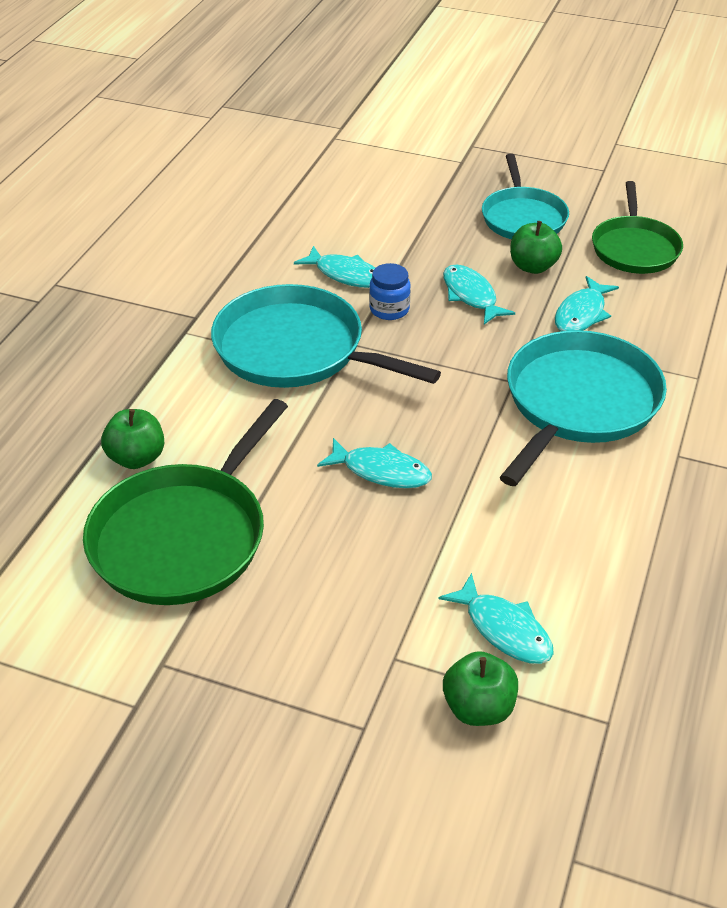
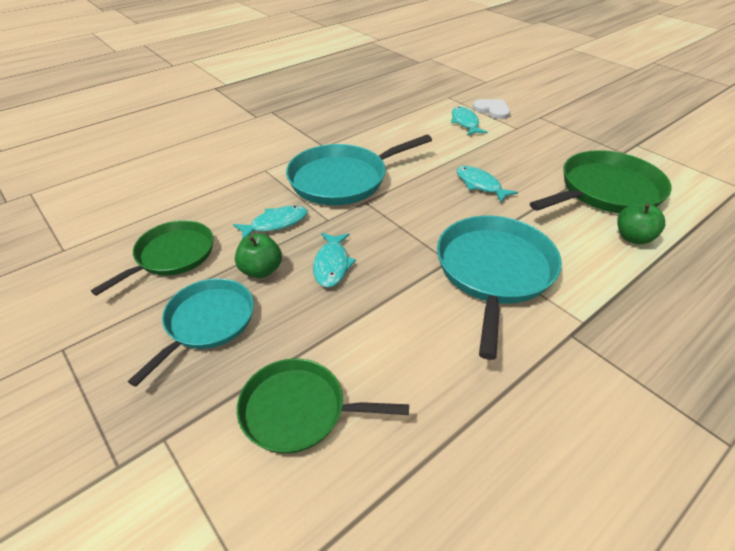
camera: 150 degrees left, 0 degrees up
turquoise pan [211,284,441,388] -> turquoise pan turned 135 degrees counterclockwise [437,216,562,360]
turquoise fish [294,246,375,288] -> none
blue jar [369,263,411,320] -> none
green apple [443,651,518,726] -> white heart [473,99,510,119]
none -> green pan [237,358,409,454]

